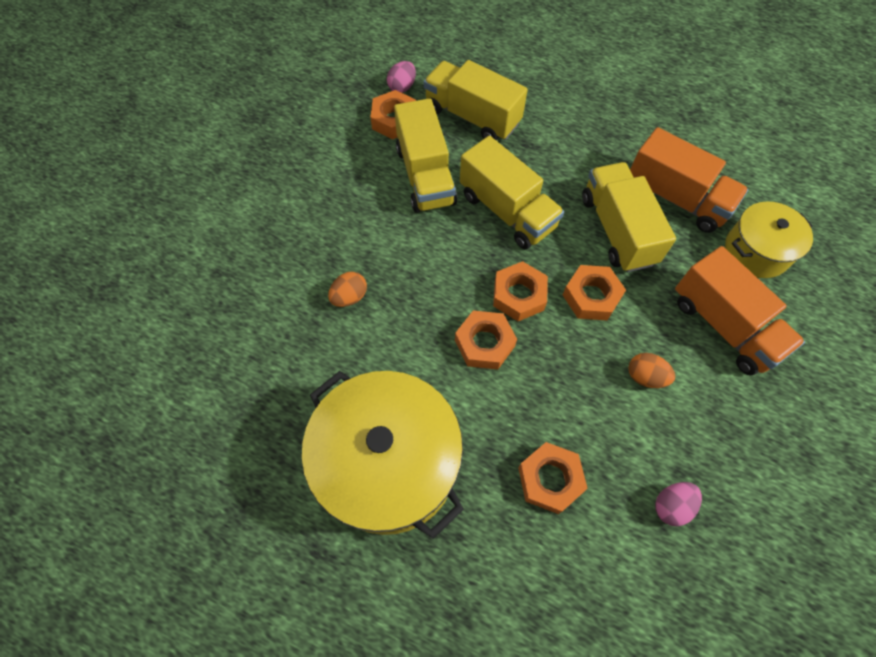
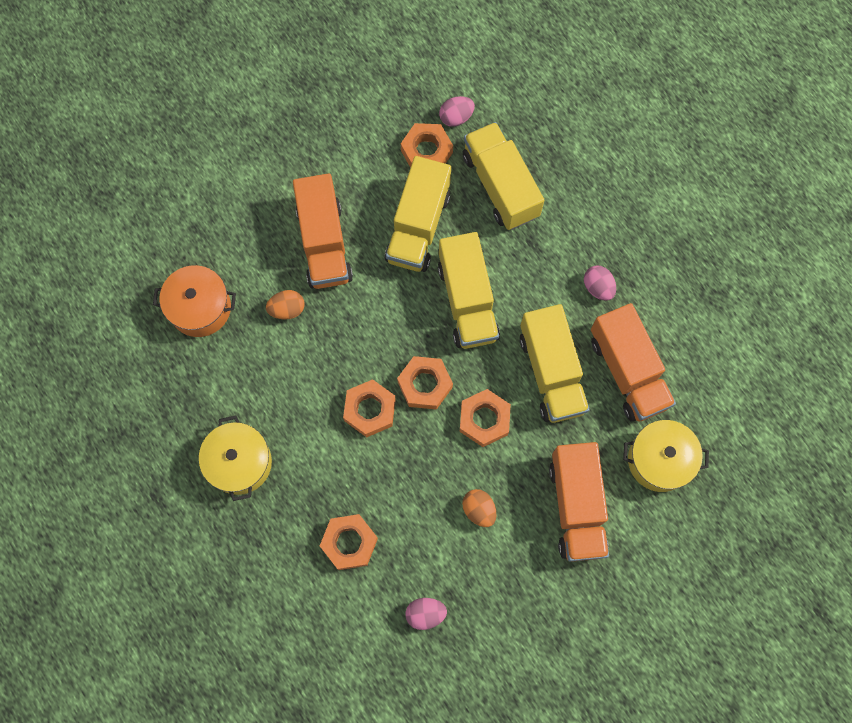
camera: 30 degrees right, 10 degrees up
yellow pot [302,371,464,539] -> yellow pot [199,415,272,501], size x0.56
yellow truck [582,162,676,272] -> yellow truck turned 150 degrees clockwise [520,304,590,423]
none -> orange pot [153,265,236,337]
none -> orange truck [293,173,353,289]
none -> pink egg [584,265,616,301]

